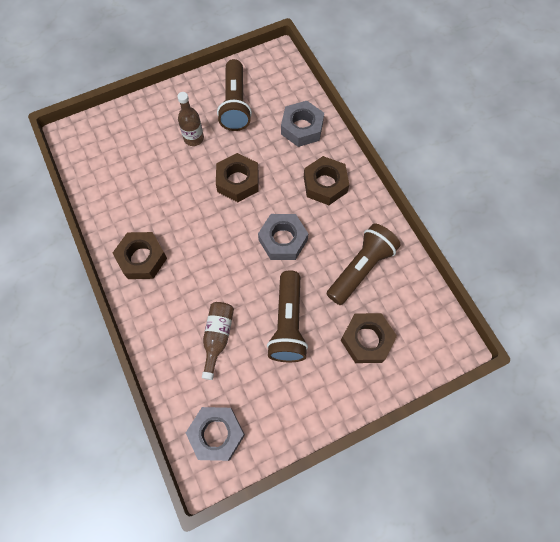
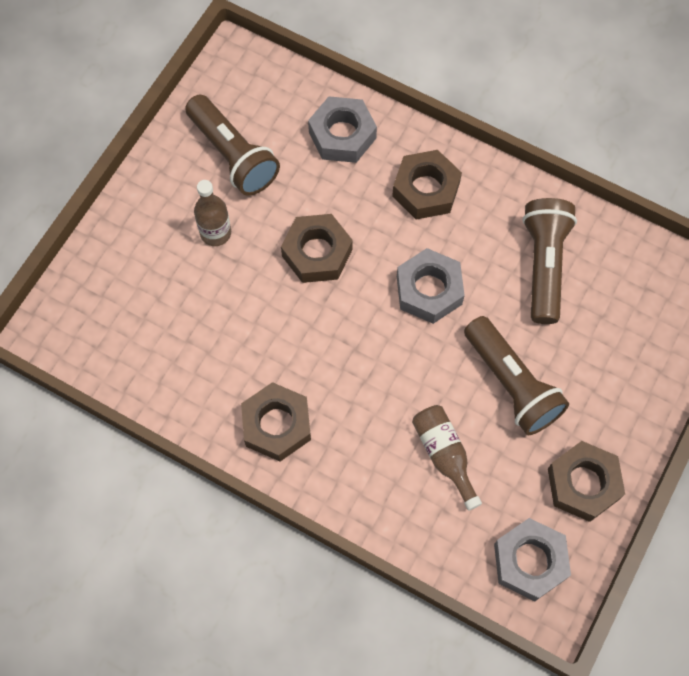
camera: 35 degrees left, 0 degrees up
brown nut [341,313,397,363] -> brown nut moved to [548,441,625,522]

